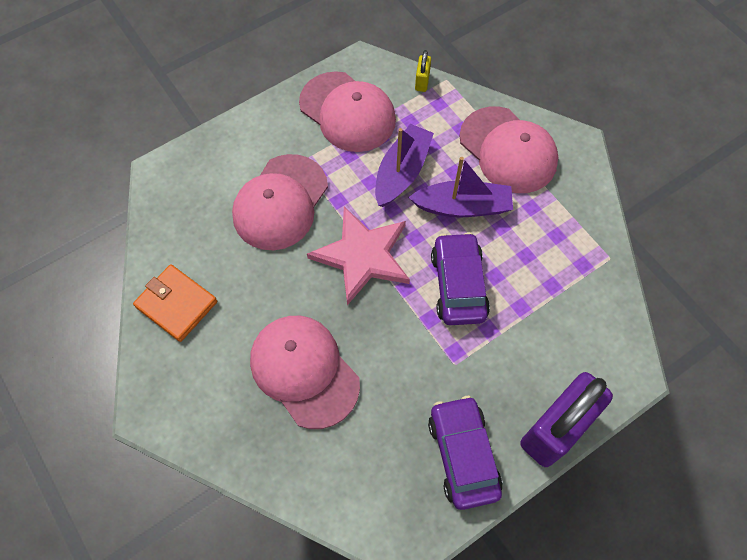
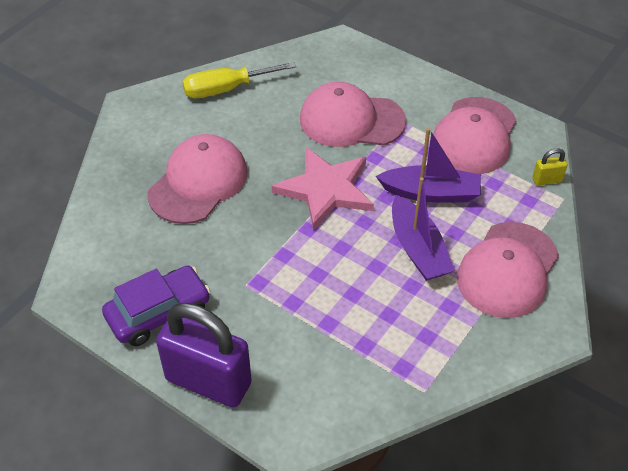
camera: 70 degrees right, 15 degrees down
orange wallet [133,264,217,342] -> yellow screwdriver [182,62,296,98]
purple car [431,232,490,325] -> none

